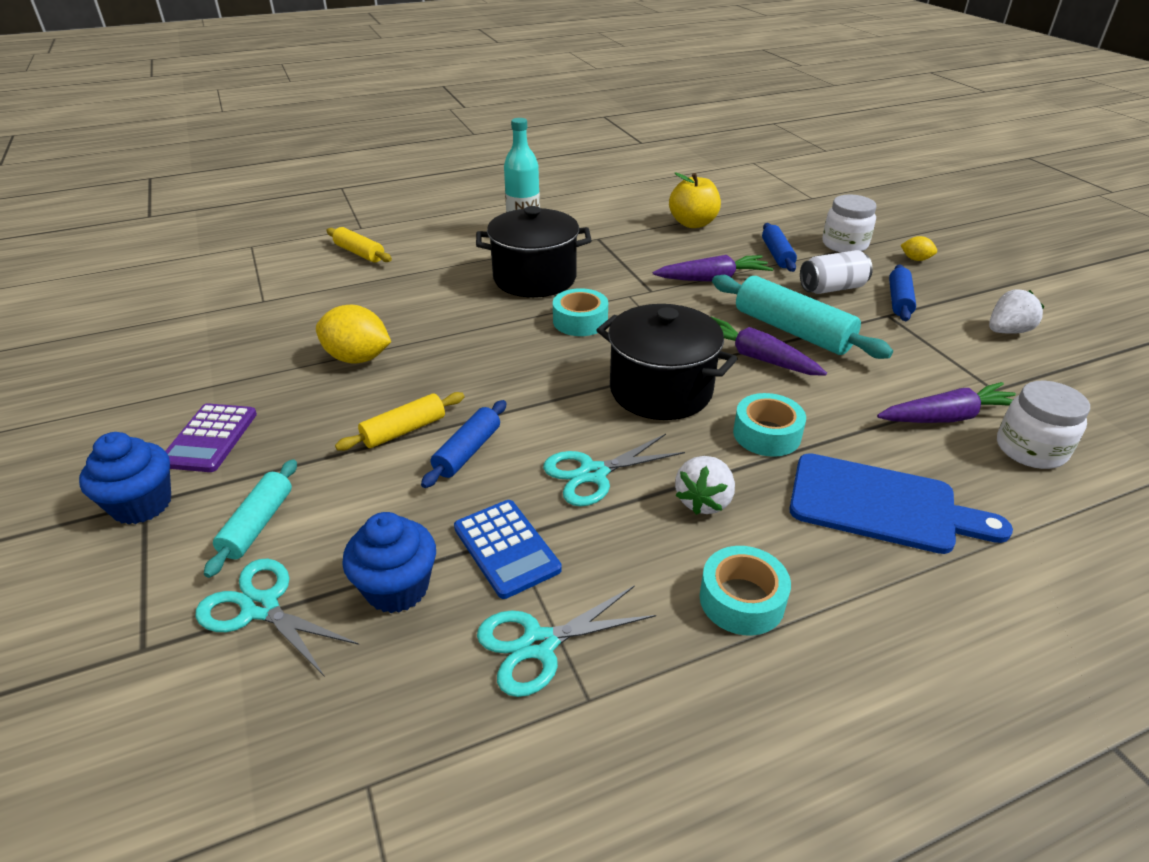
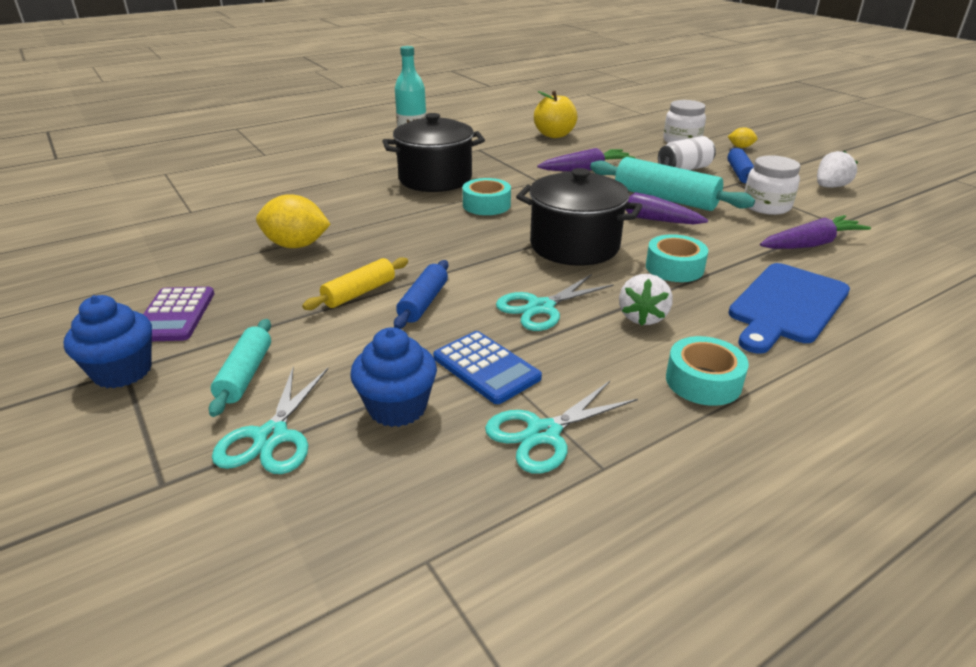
camera: 10 degrees left, 5 degrees down
turquoise scissors [196,559,359,677] -> turquoise scissors turned 105 degrees counterclockwise [212,367,328,474]
yellow rolling pin [326,227,392,262] -> none
blue rolling pin [762,223,797,272] -> none
blue cutting board [789,453,1013,554] -> blue cutting board turned 120 degrees clockwise [728,263,850,354]
white jar [997,381,1090,469] -> white jar moved to [744,155,800,215]

